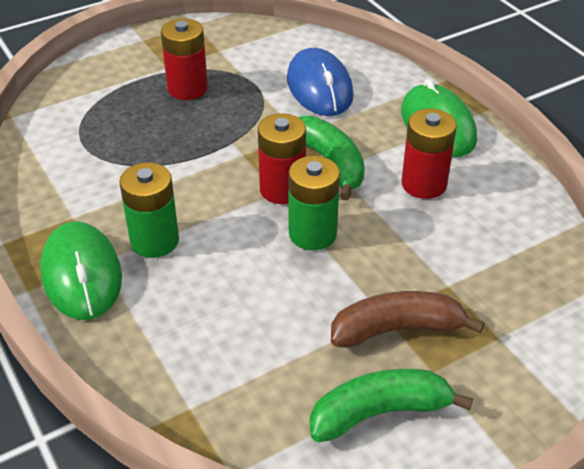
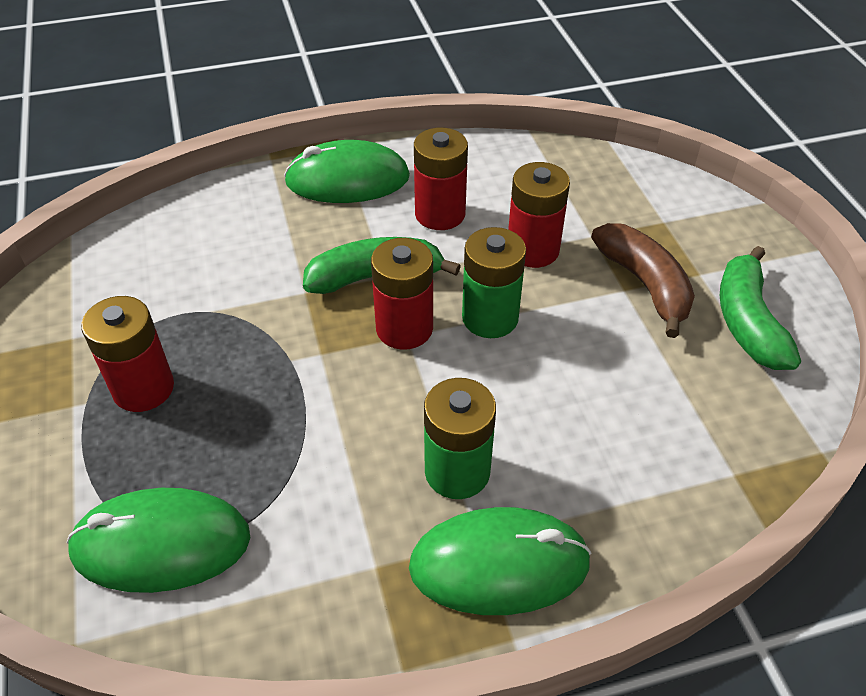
camera: 75 degrees left, 5 degrees up
blue mouse [287,48,354,116] -> none
brown banana [331,291,485,348] -> brown banana turned 150 degrees clockwise [591,223,695,338]
none -> green mouse [66,488,250,593]
none -> red battery [508,162,570,268]

